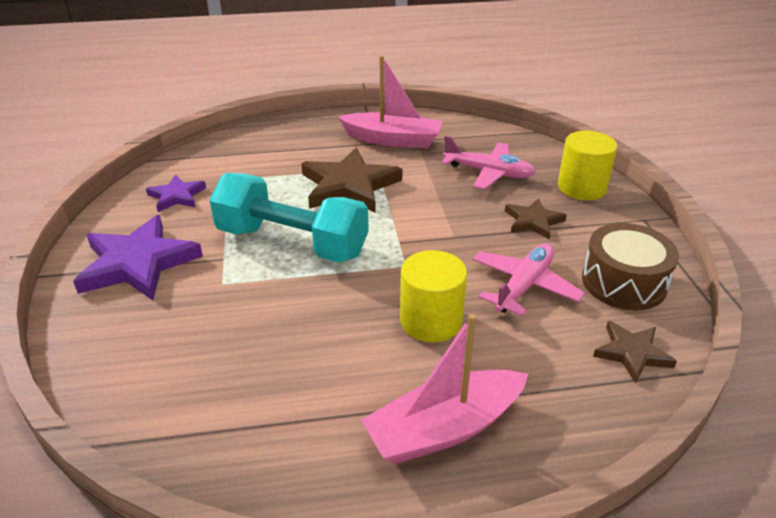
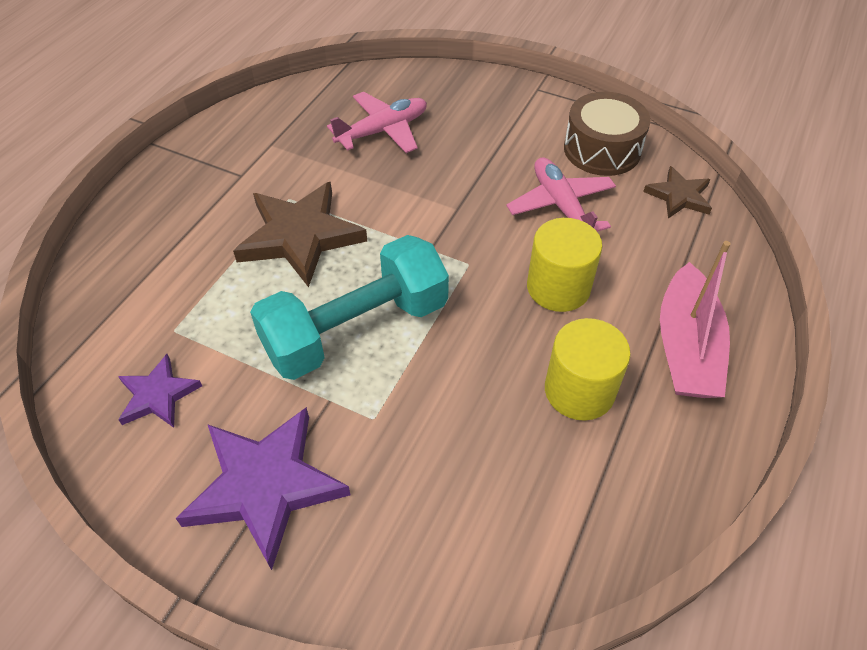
camera: 55 degrees left, 15 degrees up
pink boat [338,55,443,148] -> none
brown star [505,198,567,240] -> none
yellow cylinder [558,131,617,200] -> yellow cylinder moved to [545,318,631,421]

